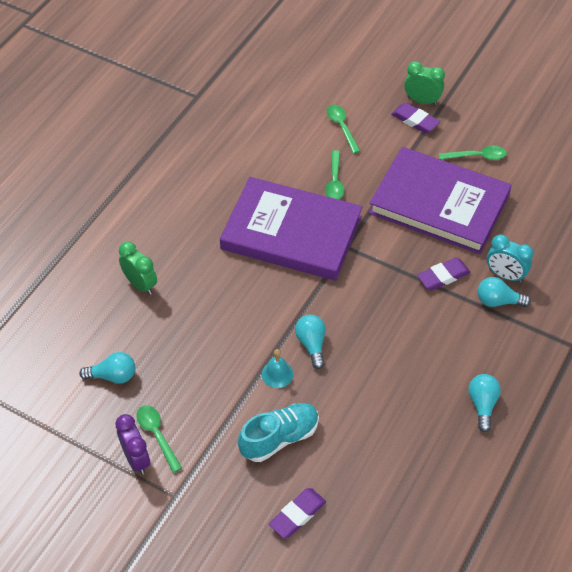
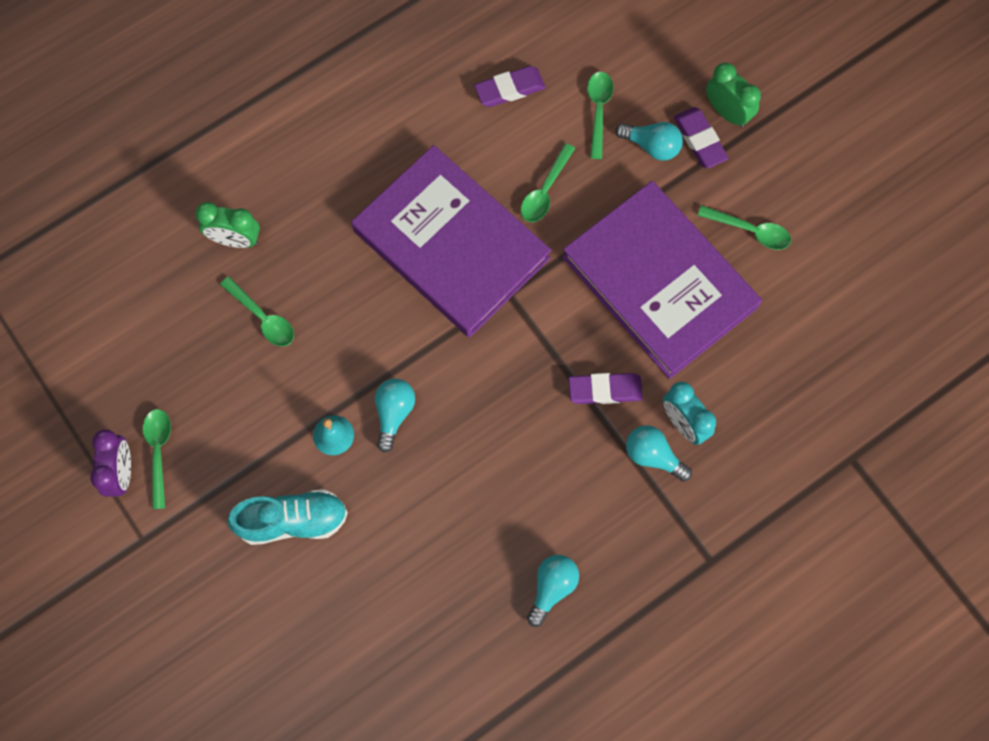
camera: 25 degrees right, 20 degrees up
turquoise light bulb [79,352,135,384] -> turquoise light bulb moved to [615,122,683,161]
green clock [119,242,157,295] -> green clock turned 120 degrees clockwise [195,202,260,248]
purple eraser [269,488,326,539] -> purple eraser moved to [474,66,546,107]
none -> green spoon [220,277,294,346]

